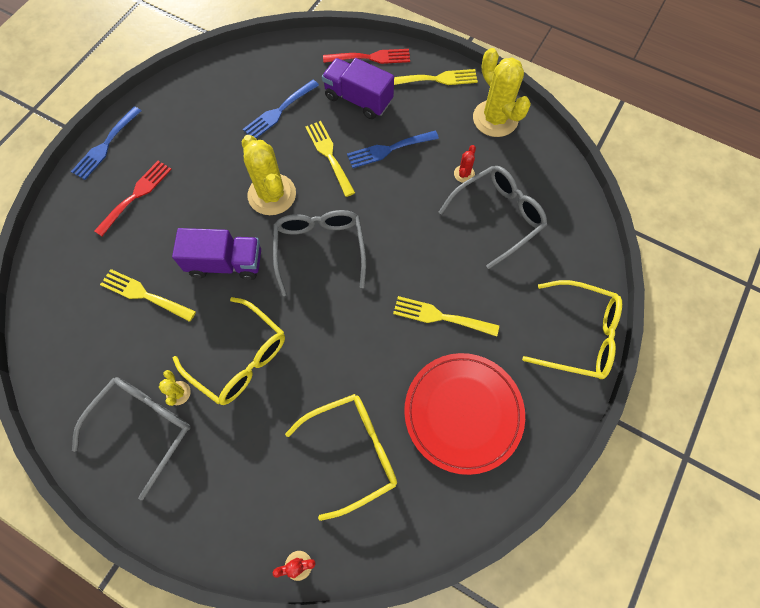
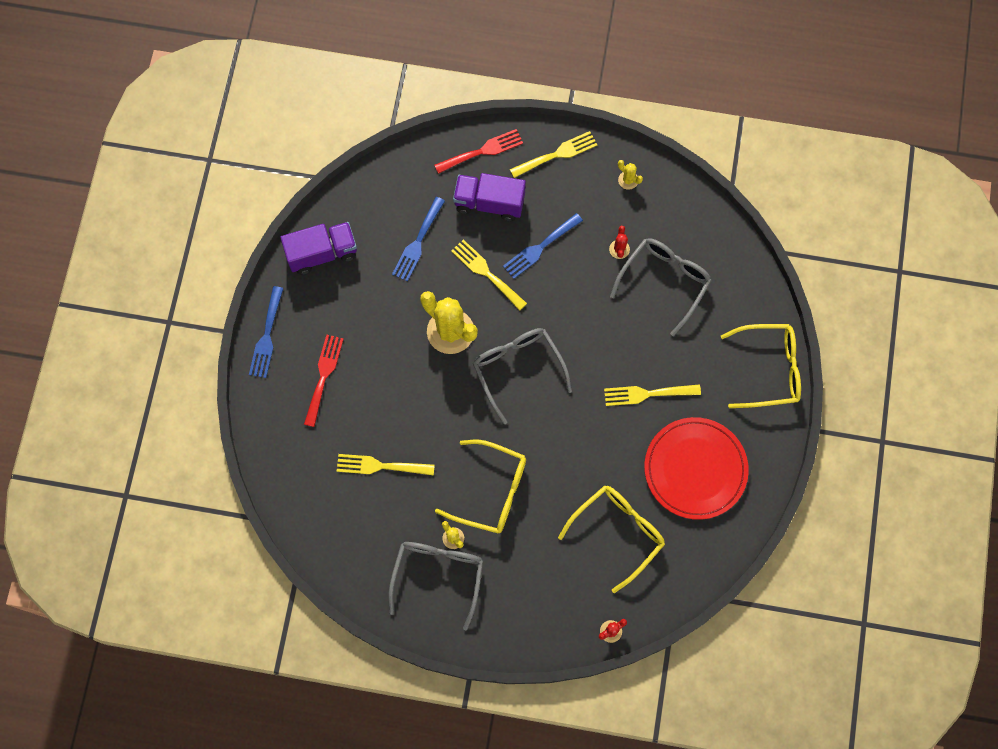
camera: 20 degrees left, 5 degrees up
purple truck [172,228,261,280] -> purple truck moved to [280,222,357,275]
yellow cactus [473,48,531,137] -> yellow cactus [618,160,643,190], size x0.44

